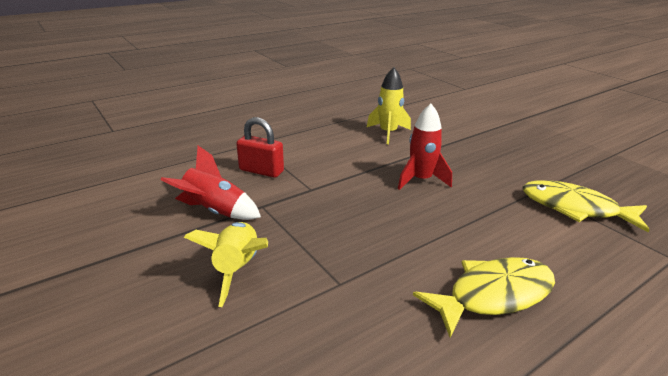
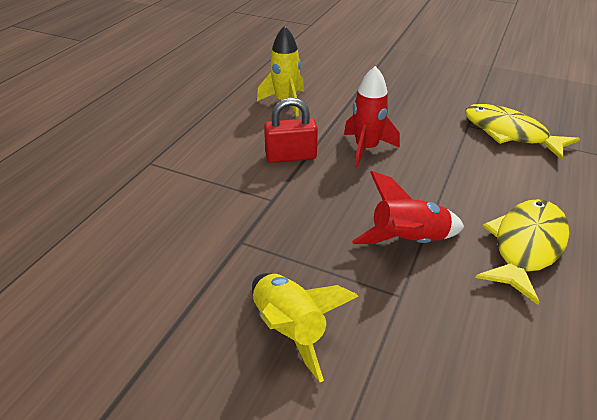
camera: 30 degrees left, 10 degrees up
red rocket [161,146,261,220] -> red rocket moved to [352,171,464,244]
red padlock [236,117,284,178] -> red padlock moved to [264,97,318,163]
yellow fish [523,180,649,232] -> yellow fish turned 45 degrees clockwise [465,104,580,160]

